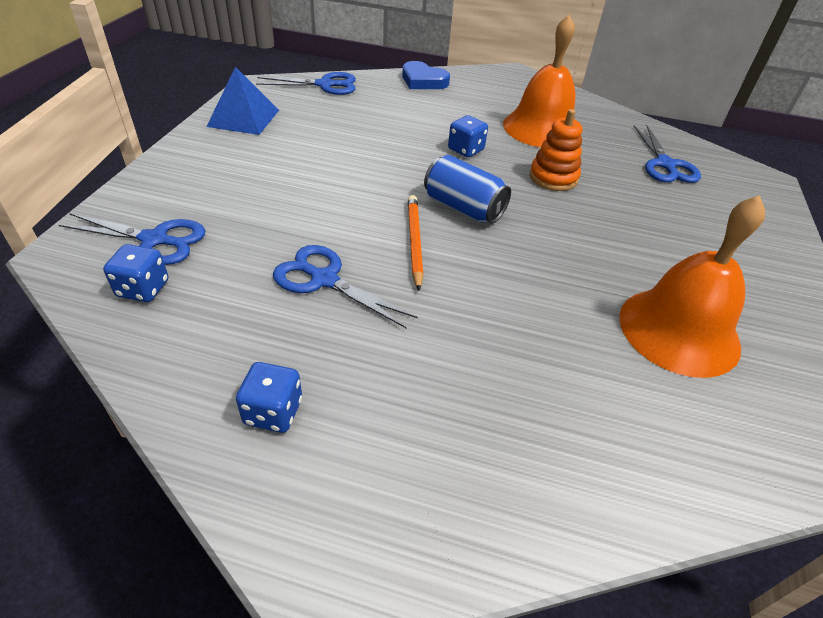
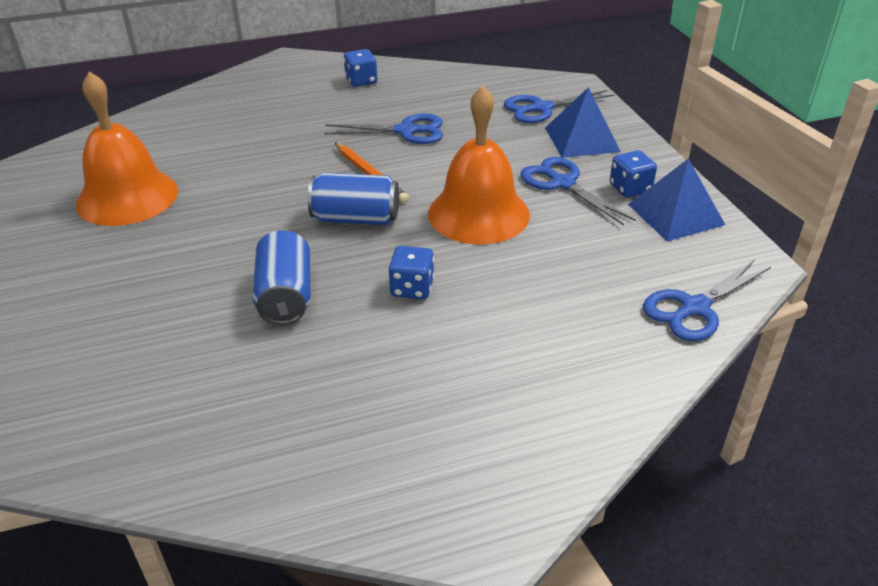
camera: 150 degrees right, 5 degrees down
blue dice [103,244,168,302] -> blue dice moved to [610,150,657,198]
blue heart [402,61,450,89] -> none
orange bell [503,15,576,147] -> orange bell moved to [428,85,530,244]
orange stacking toy [529,109,582,191] -> blue can [252,230,311,325]
blue scissors [634,124,701,183] -> blue scissors moved to [521,157,636,225]
none -> blue pyramid [545,87,621,158]

